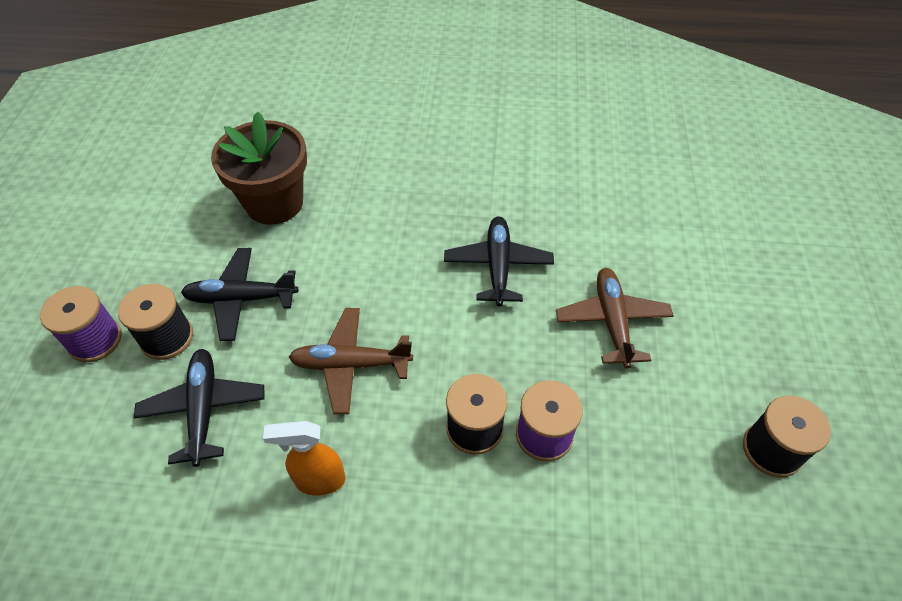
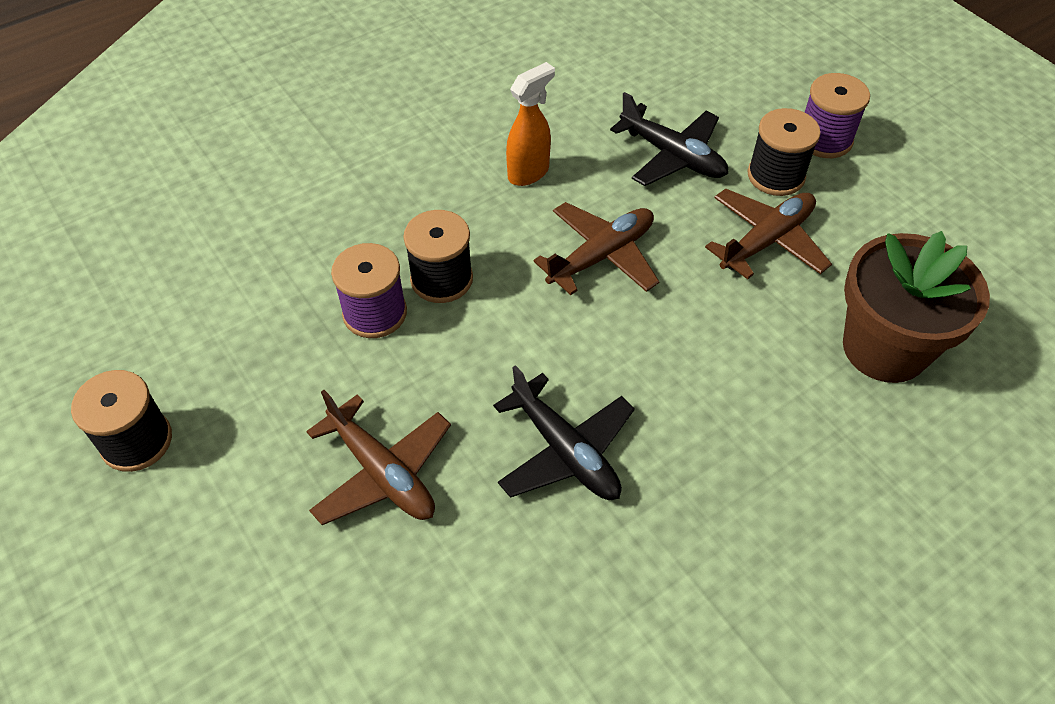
camera: 140 degrees right, 0 degrees up
black plane [181,248,298,341] -> brown plane [705,189,832,279]

